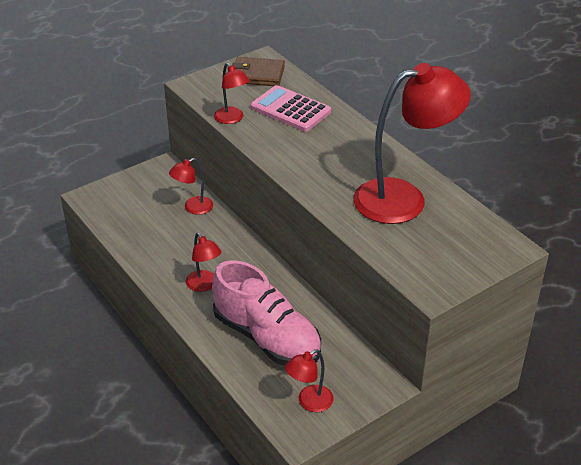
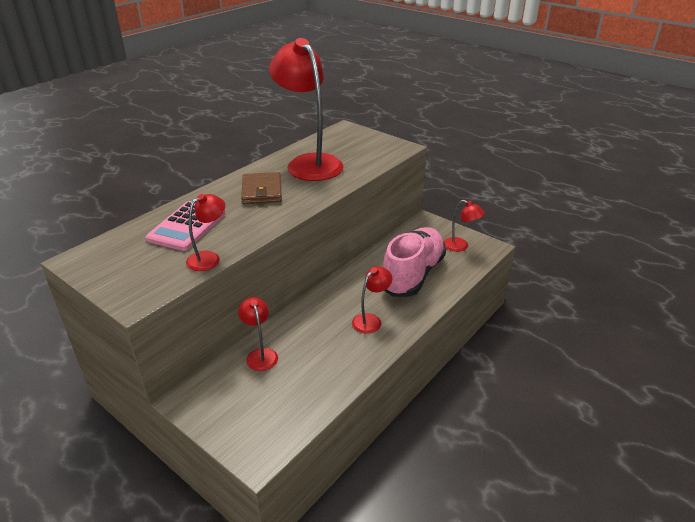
camera: 105 degrees left, 5 degrees down
red lamp [169,158,213,215] -> red lamp turned 150 degrees counterclockwise [238,297,278,371]
brown wallet [232,57,285,86] -> brown wallet moved to [241,172,282,204]

